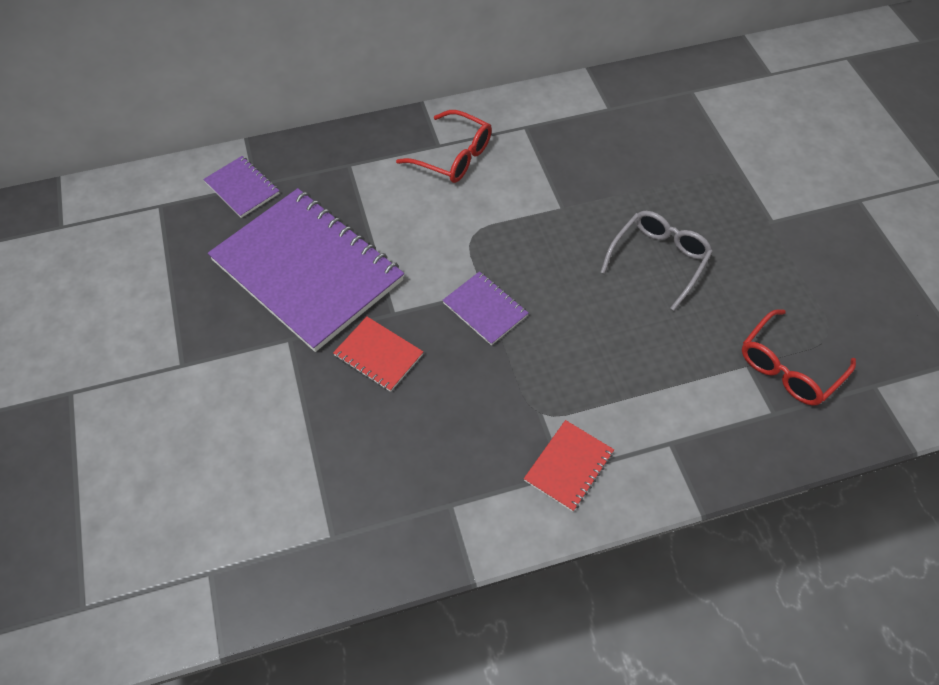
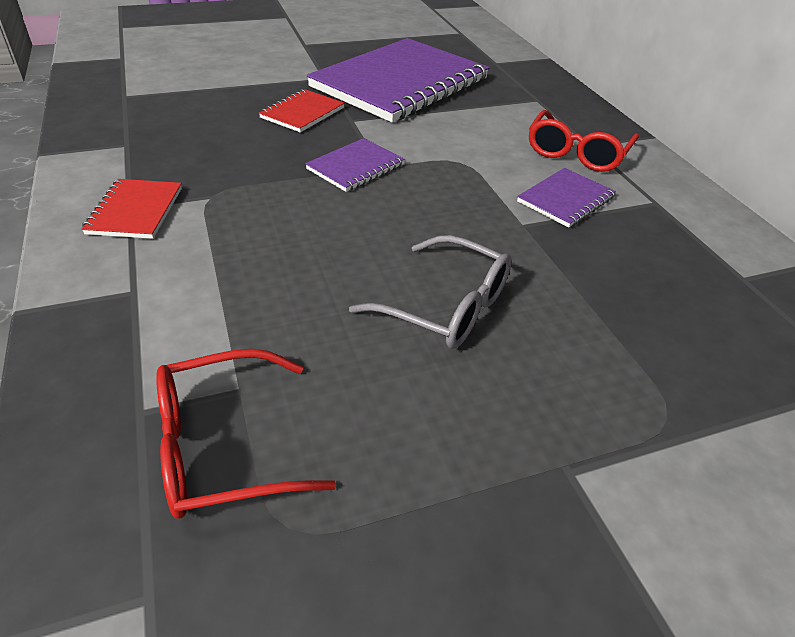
camera: 85 degrees right, 15 degrees down
purple notebook [203,156,280,218] -> purple notebook moved to [517,168,616,228]
red notebook [524,420,614,512] -> red notebook turned 60 degrees clockwise [81,179,182,239]
red glasses [742,309,856,406] -> red glasses turned 60 degrees counterclockwise [156,349,336,519]

